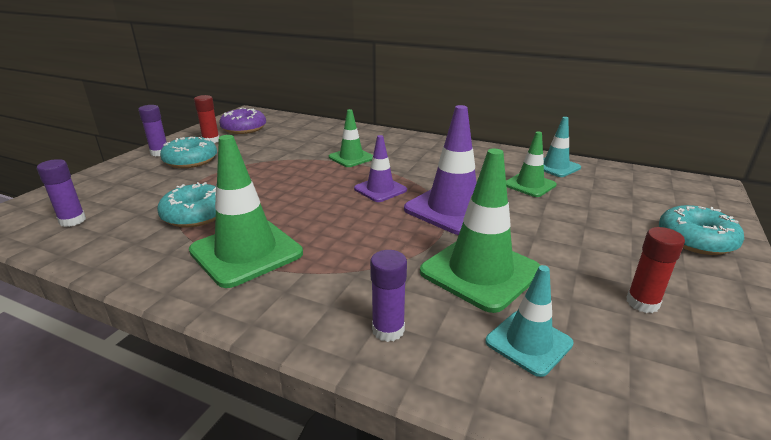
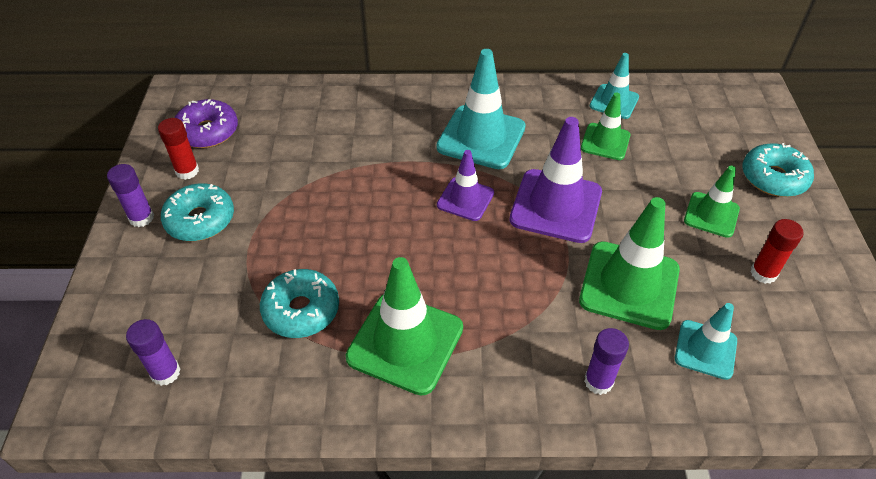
camera: 25 degrees left, 20 degrees up
green traffic cone [329,109,373,167] -> green traffic cone moved to [684,166,740,238]
none -> turquoise traffic cone [436,49,526,169]

